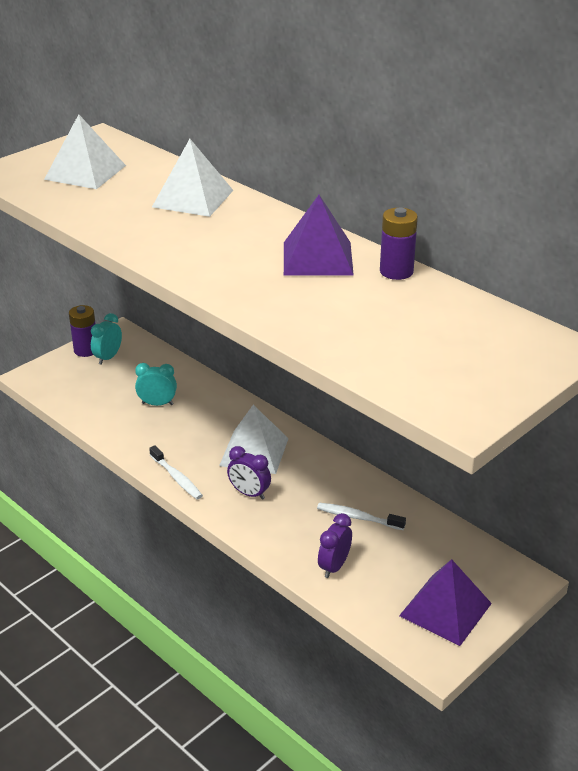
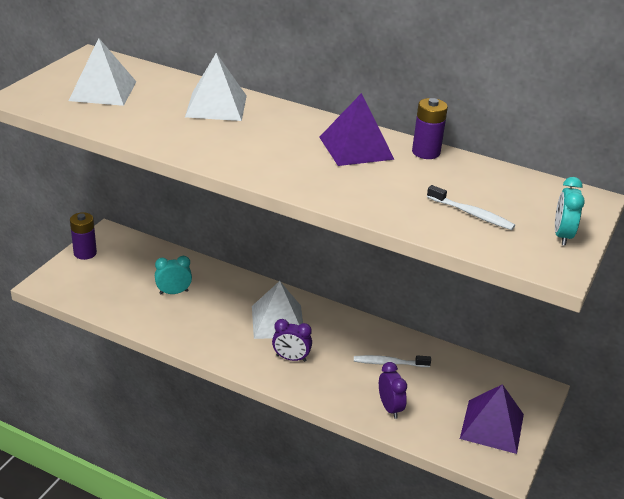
camera: 20 degrees left, 0 degrees up
turquoise clock [91,313,122,365] -> turquoise clock moved to [555,177,585,246]
white toothbrush [149,445,203,499] -> white toothbrush moved to [427,185,515,230]
purple clock [318,513,352,578] -> purple clock turned 150 degrees clockwise [379,362,407,419]

